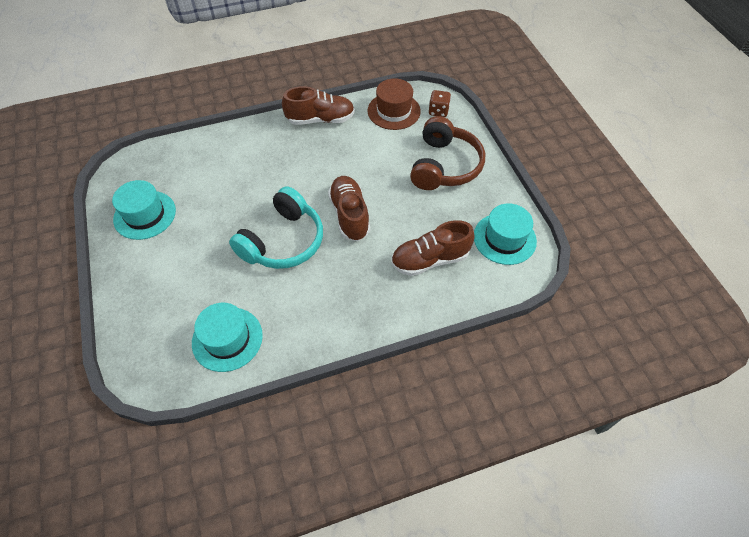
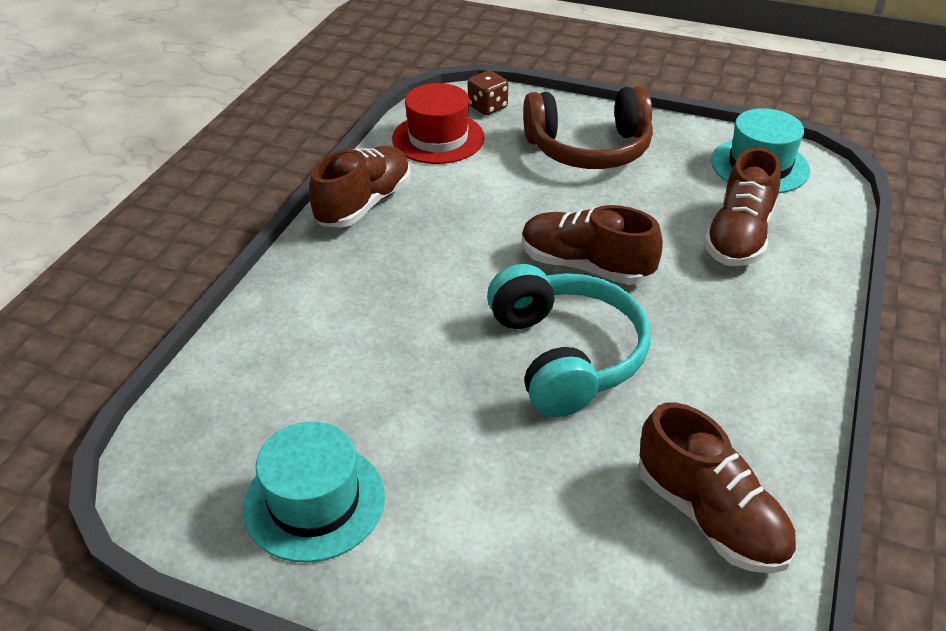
camera: 50 degrees left, 15 degrees down
turquoise hat [192,303,263,372] -> brown shoe [638,402,796,574]
brown hat [367,78,421,130] -> red hat [392,83,485,164]
brown headphones [410,116,485,190] -> brown headphones turned 120 degrees clockwise [523,86,653,169]

